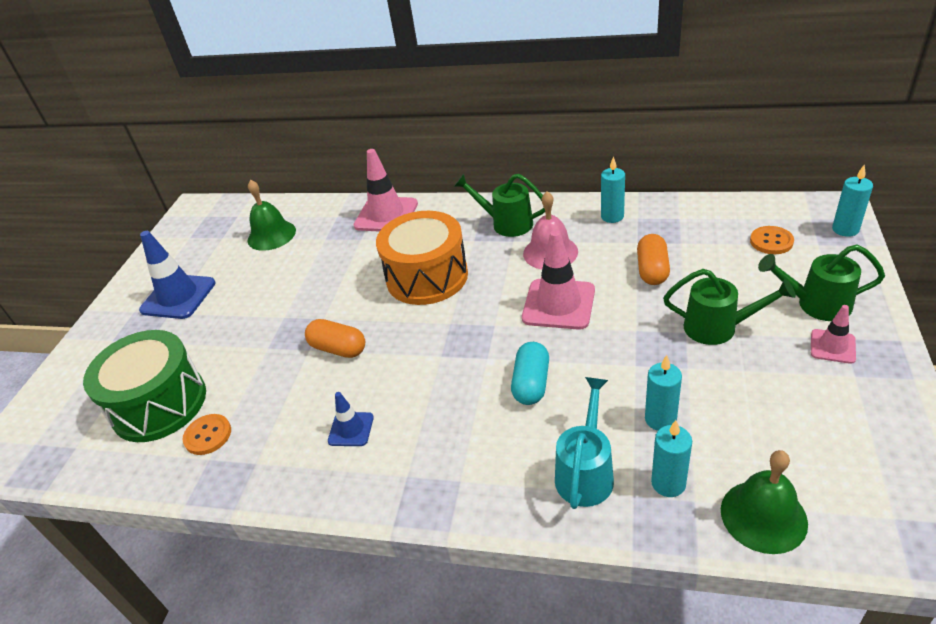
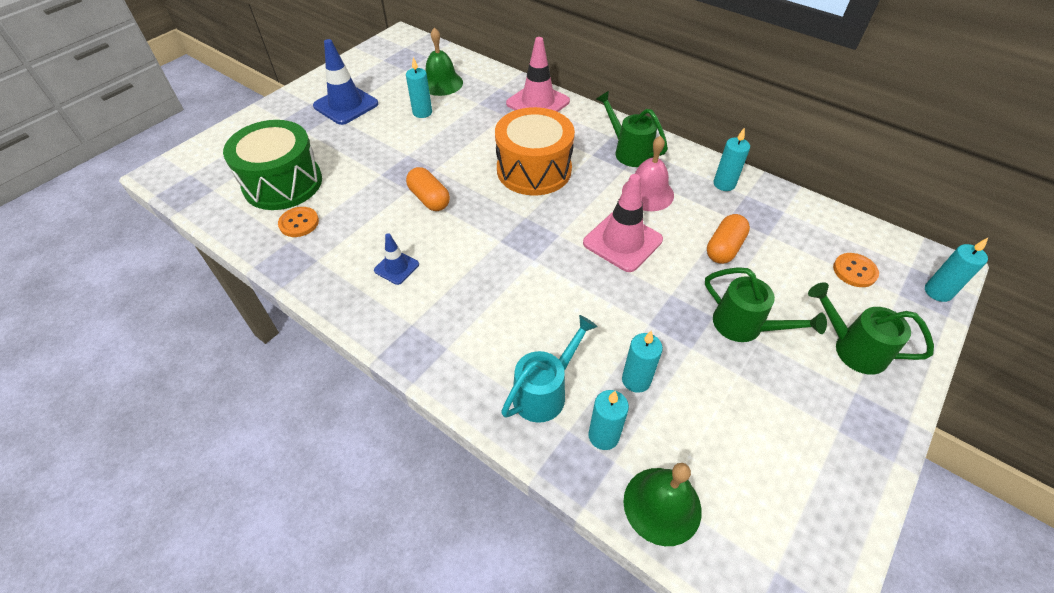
camera: 20 degrees right, 10 degrees up
turquoise capsule [511,342,549,405] -> none
pink traffic cone [811,305,856,364] -> none
none -> turquoise candle [406,57,432,118]

